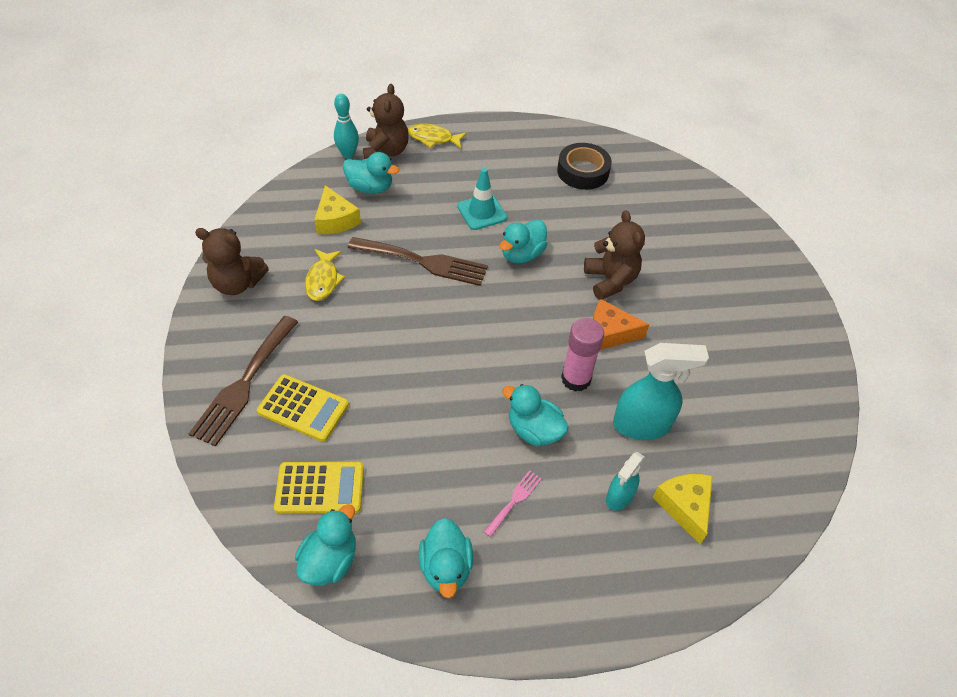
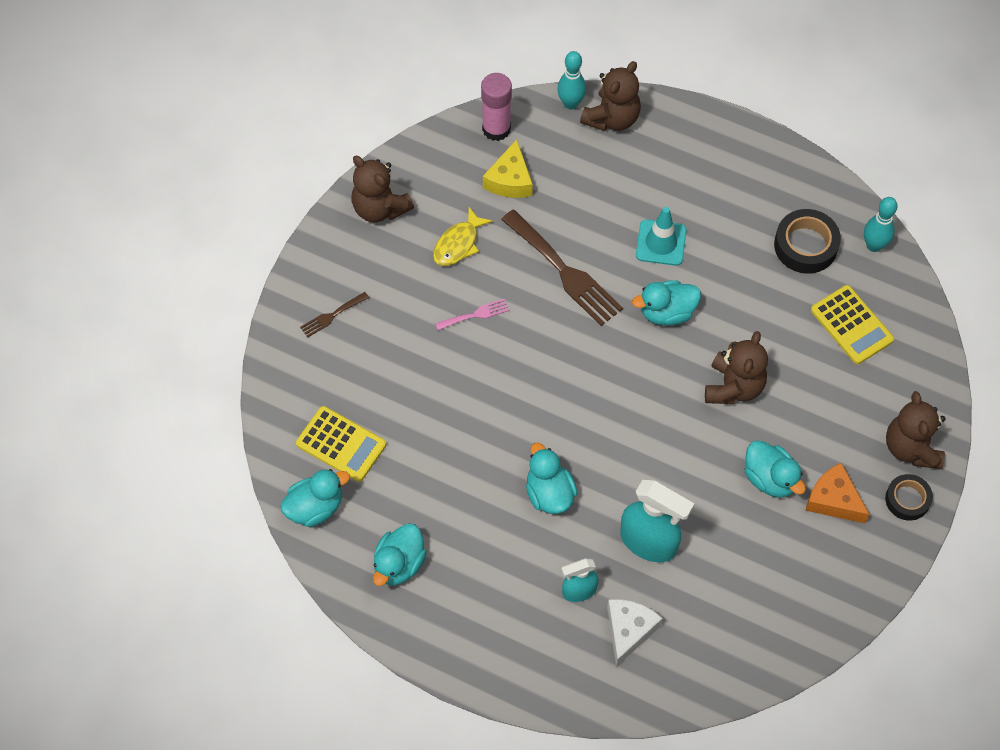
camera: 35 degrees right, 10 degrees up
brown fork [188,316,298,447] -> brown fork [300,292,369,338], size x0.47
yellow calculator [257,374,349,442] -> yellow calculator moved to [811,285,894,364]
turquoise duck [343,152,399,194] -> turquoise duck moved to [744,440,806,498]
yellow fish [408,124,467,148] -> none
pink fork [483,470,542,537] -> pink fork moved to [435,299,509,330]
pink glue stick [561,318,604,392] -> pink glue stick moved to [481,73,512,141]
orange cheese [593,299,650,350] -> orange cheese moved to [805,463,870,523]
yellow cheese [653,474,713,544] -> white cheese [607,599,663,667]
none -> turquoise bowling pin [864,197,897,252]
none -> black tape [885,474,933,521]
none -> brown teddy bear [886,391,946,469]

